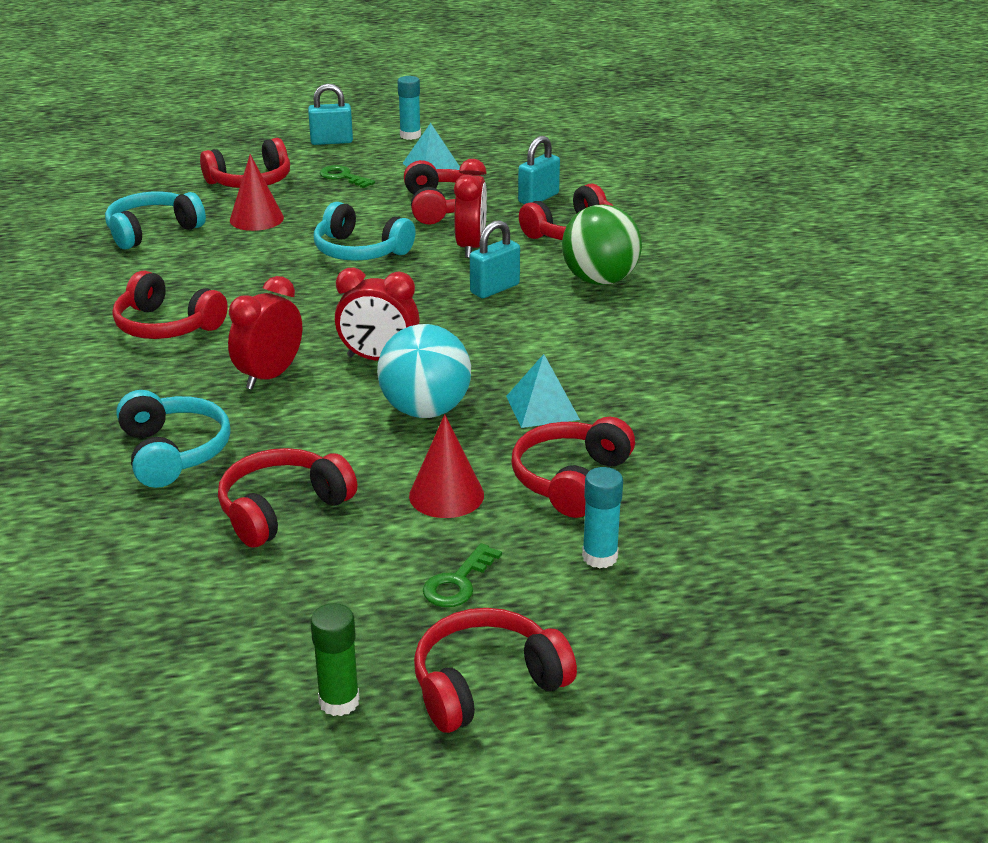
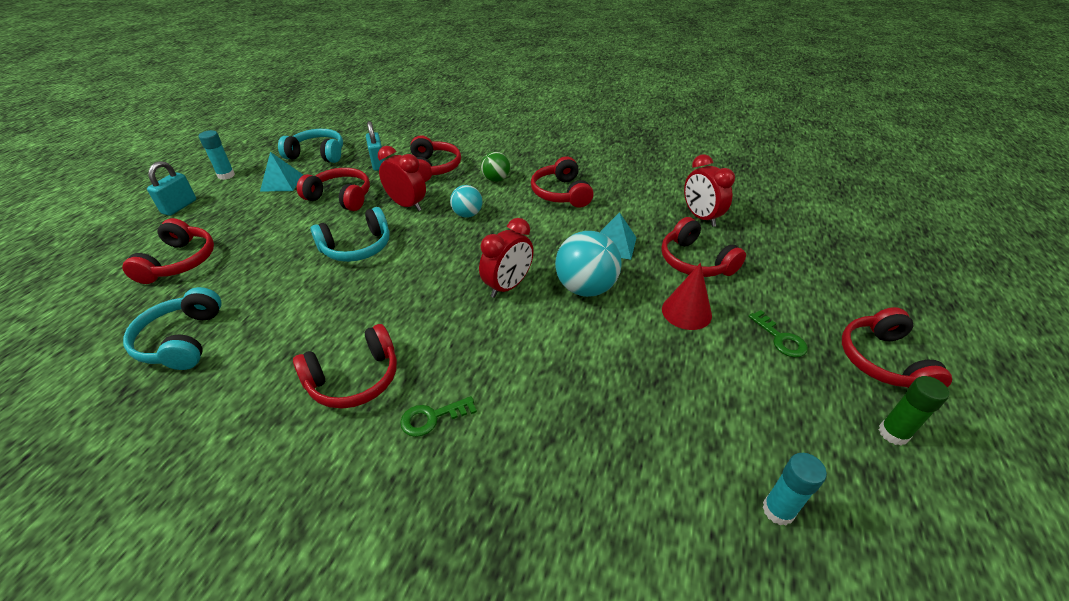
camera: 60 degrees left, 10 degrees up
turquoise headphones [116,390,231,488] -> turquoise headphones moved to [278,129,343,163]
red headphones [218,448,357,548] -> red headphones moved to [531,156,594,208]
red clock [228,276,302,390] -> red clock moved to [684,154,735,227]
red cone [230,154,284,231] -> none
green key [320,165,375,188] -> green key moved to [400,396,477,437]
turquoise padlock [470,220,520,298] -> turquoise ball [450,185,482,218]
green ball [562,204,642,285] -> green ball [481,152,510,182], size x0.59
turquoise glue stick [582,467,623,568] -> turquoise glue stick moved to [762,453,827,525]

